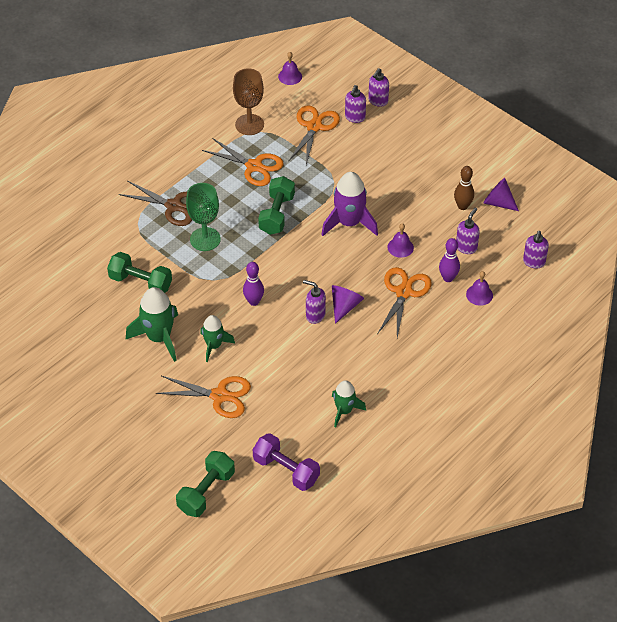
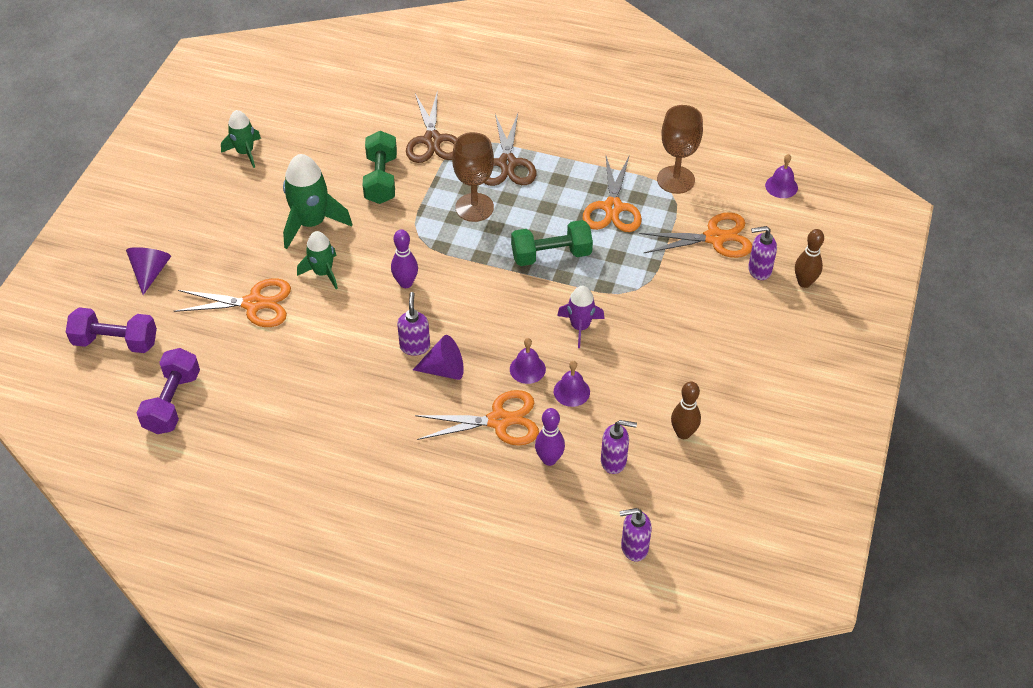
camera: 65 degrees right, 0 degrees up
orange scissors [156,376,251,418] -> orange scissors turned 75 degrees counterclockwise [174,278,291,327]
green dumbbell [176,451,235,517] -> purple dumbbell [66,307,157,353]
green goblet [186,183,221,251] -> brown goblet [452,132,494,222]
purple rocket [321,172,378,236] -> purple rocket [557,286,605,348], size x0.62
green rocket [332,380,366,427] -> green rocket moved to [221,110,261,168]
purple soap dispenser [368,68,389,107] -> brown bowling pin [795,229,824,288]
purple bell [466,271,493,306] -> purple bell moved to [510,338,546,384]
purple cone [484,178,519,211] -> purple cone moved to [126,247,171,295]
none -> brown scissors [406,90,457,163]

